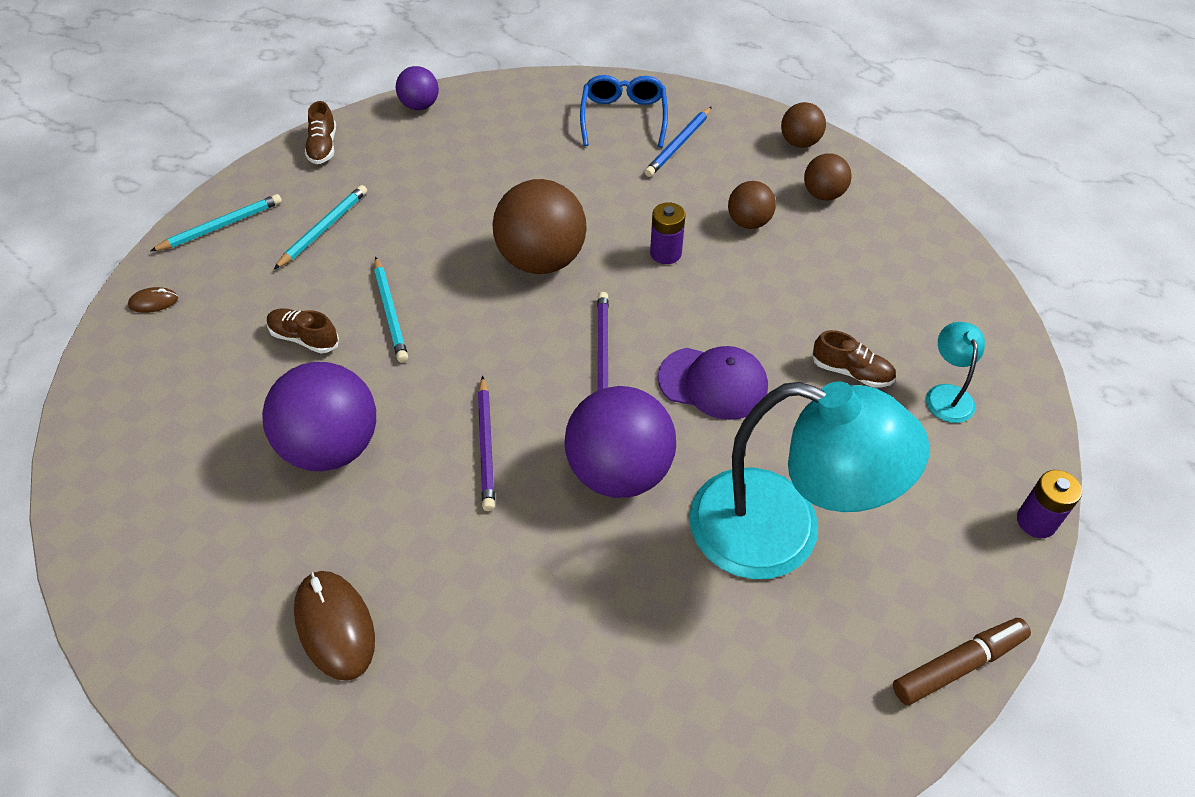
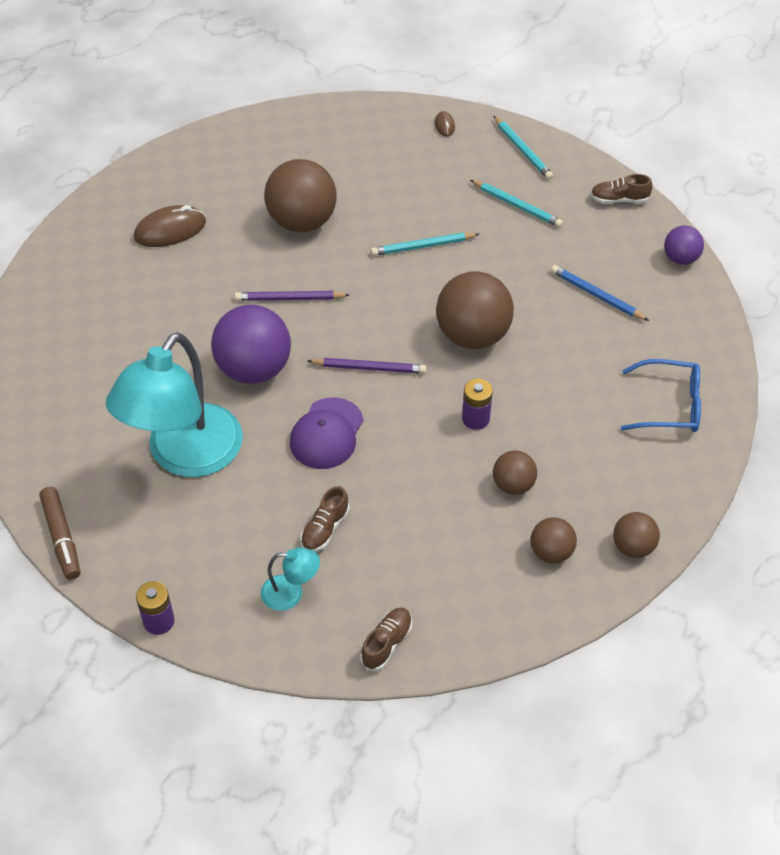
camera: 95 degrees right, 0 degrees up
purple ball [262,362,376,471] -> brown ball [264,159,337,232]
brown shoe [267,308,339,353] -> brown shoe moved to [361,607,412,671]
blue pencil [645,107,712,177] -> blue pencil moved to [551,265,649,321]

